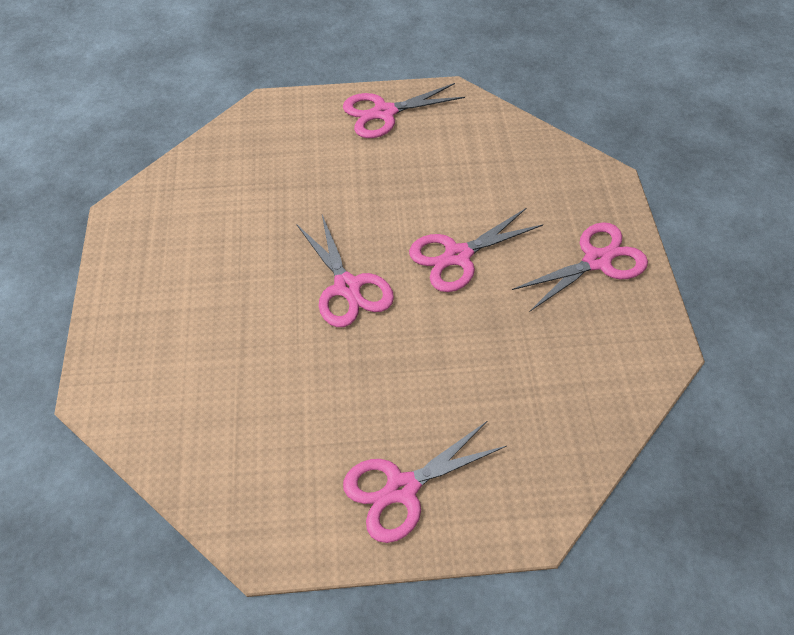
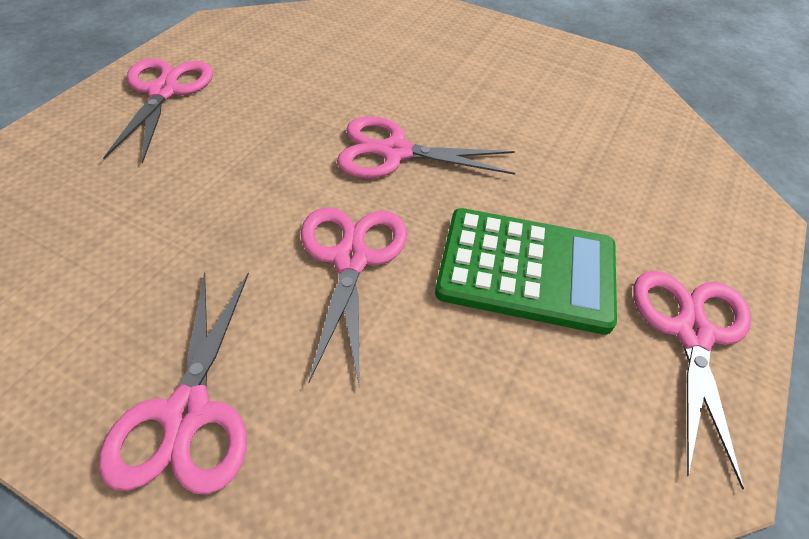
camera: 120 degrees right, 5 degrees down
none -> green calculator [435,208,617,335]

